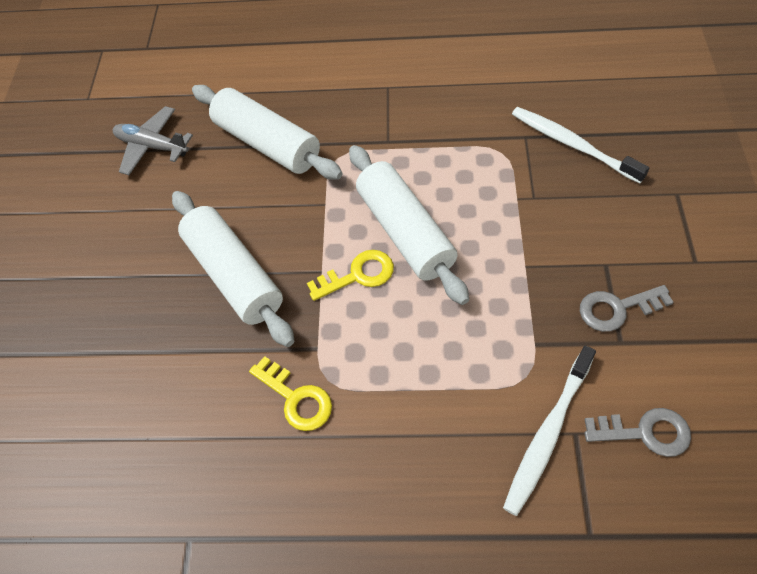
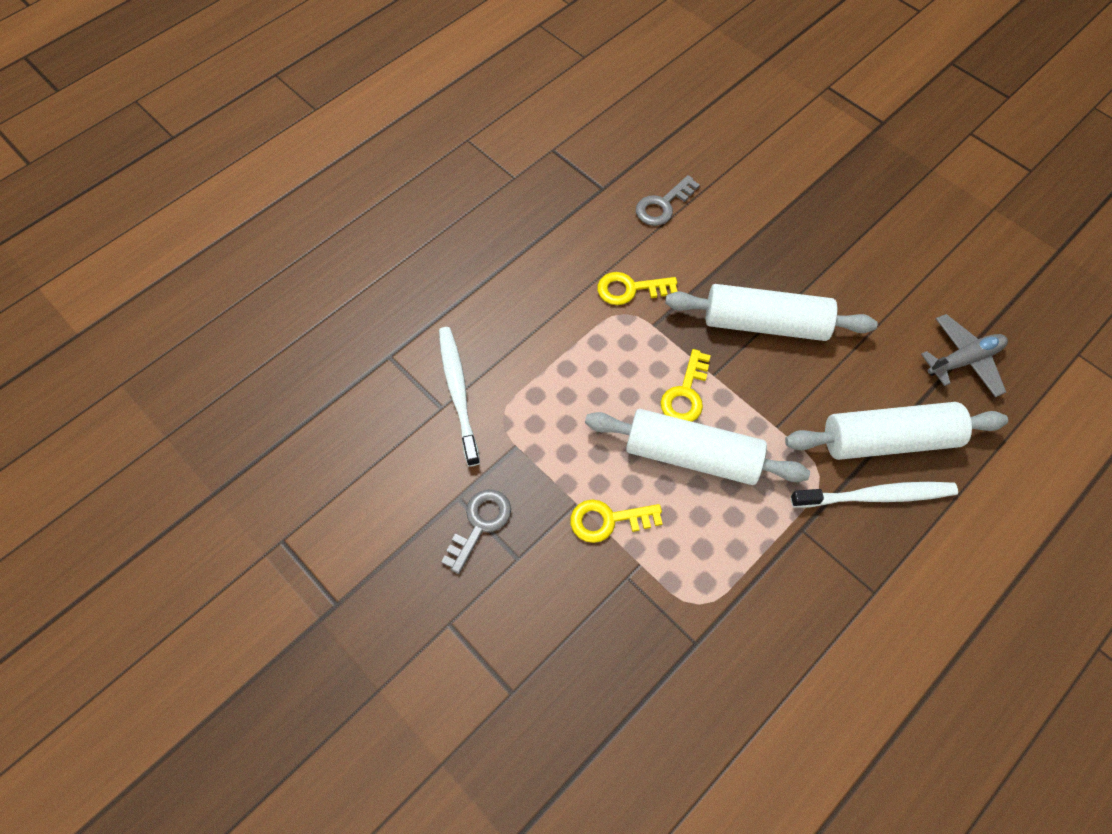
camera: 130 degrees right, 5 degrees up
white toothbrush [512,107,649,184] -> white toothbrush moved to [791,482,958,507]
grey key [584,408,691,457] -> grey key moved to [636,175,700,226]
none -> yellow key [570,500,663,543]

